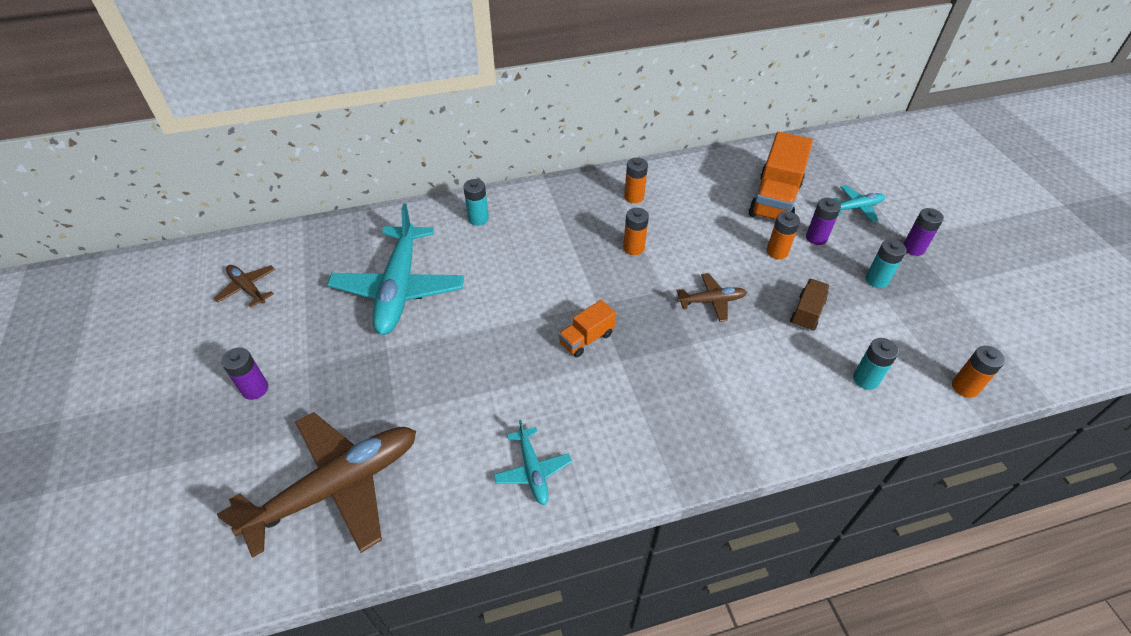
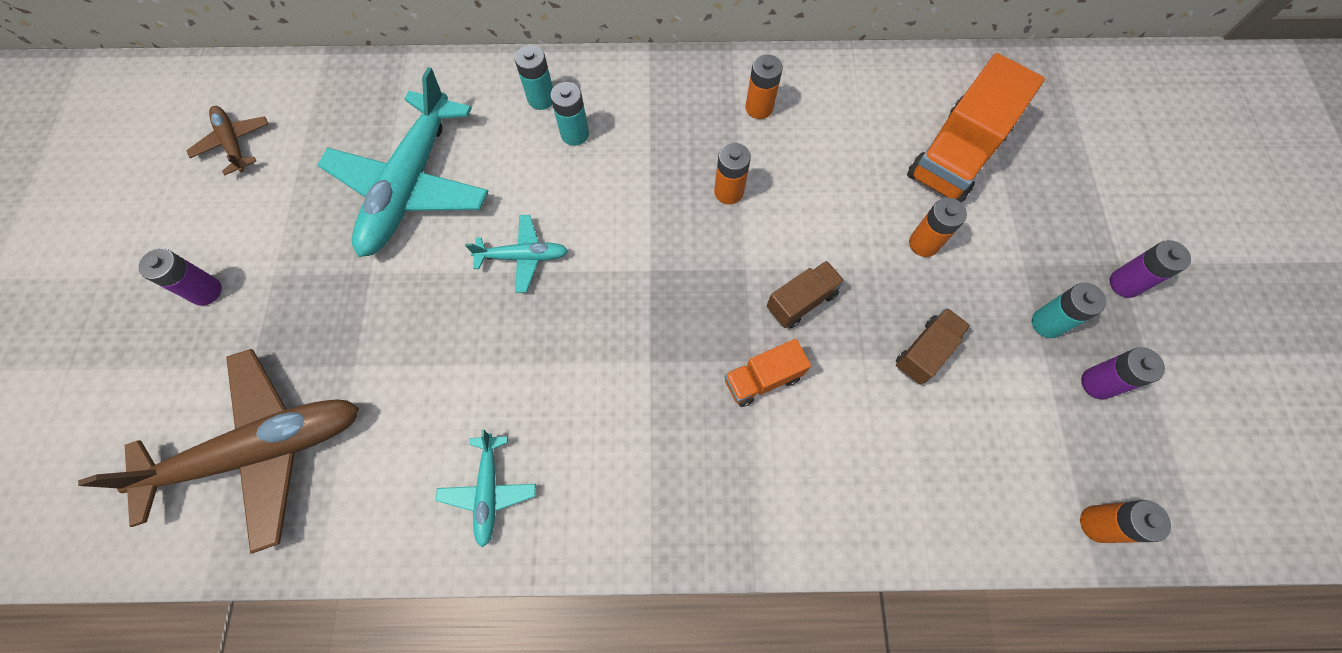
camera: 15 degrees right, 20 degrees up
orange truck [559,300,616,357] -> orange truck moved to [724,339,811,407]
brown plane [676,273,747,322] -> brown truck [767,261,845,328]
purple battery [806,198,841,245] -> purple battery moved to [1081,347,1165,400]
turquoise plane [833,185,885,222] -> turquoise plane moved to [465,215,568,293]
turquoise battery [853,338,899,390] -> turquoise battery moved to [550,82,589,146]

